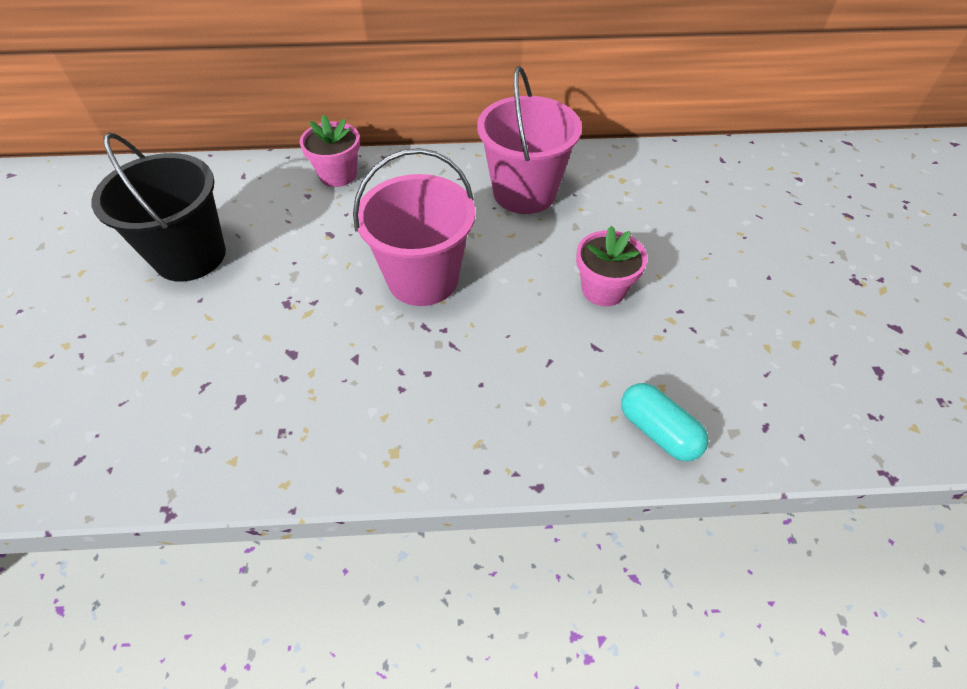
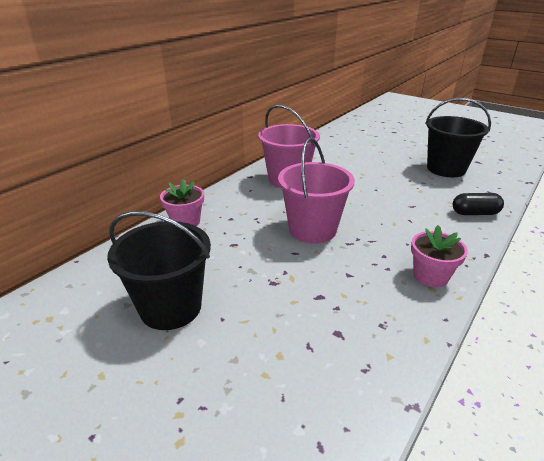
camera: 50 degrees left, 20 degrees down
pink flower pot [576,226,648,306] -> pink flower pot moved to [411,225,468,287]
turquoise capsule [621,383,709,461] -> black capsule [453,193,504,215]
none -> black bucket [425,98,491,177]

